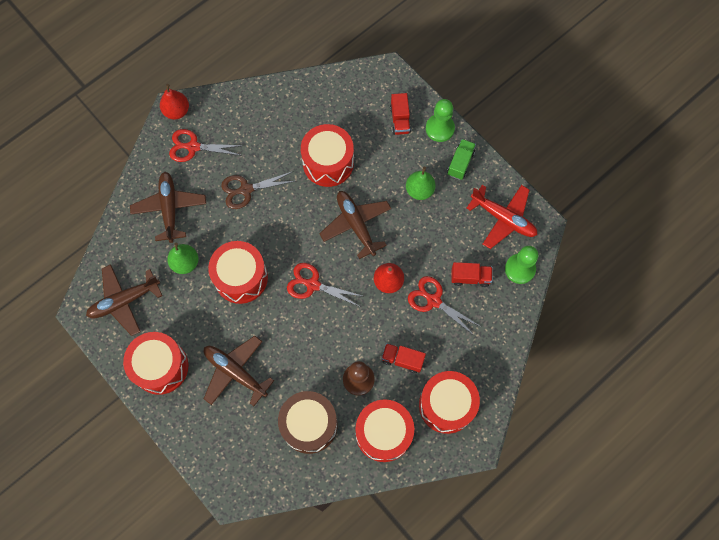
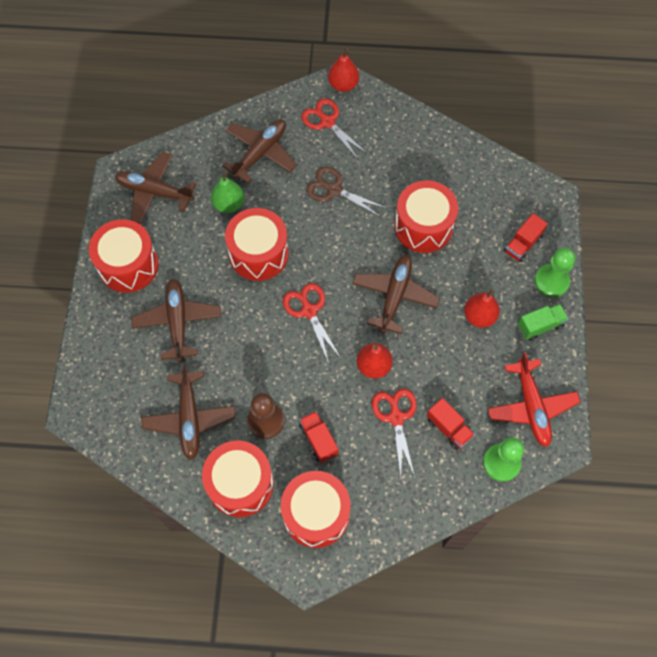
camera: 45 degrees right, 5 degrees down
brown drum [278,391,338,454] -> brown plane [141,363,236,460]
green pear [406,167,436,200] -> red pear [464,289,500,328]

